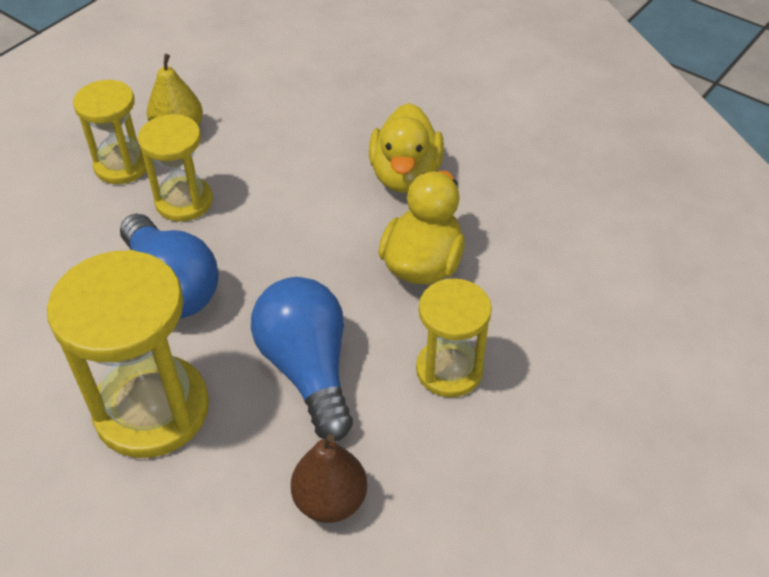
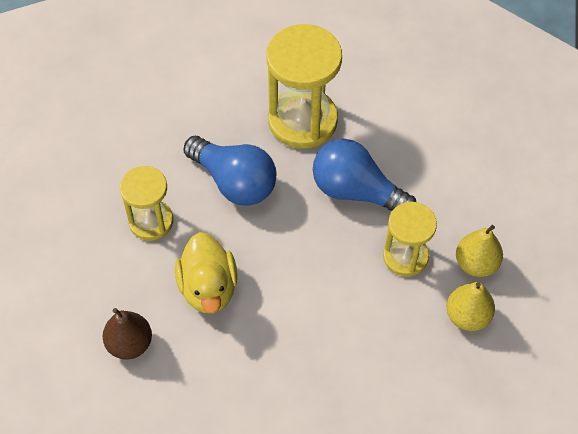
camera: 150 degrees right, 10 degrees up
yellow hourglass [73,80,147,184] -> yellow pear [456,225,503,277]
brown pear [291,434,367,523] -> brown pear moved to [103,308,152,360]
yellow duck [369,103,444,193] -> none

